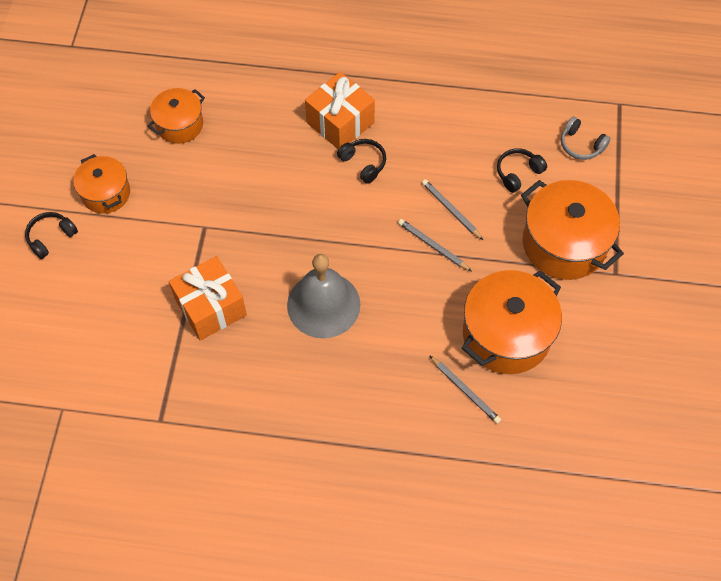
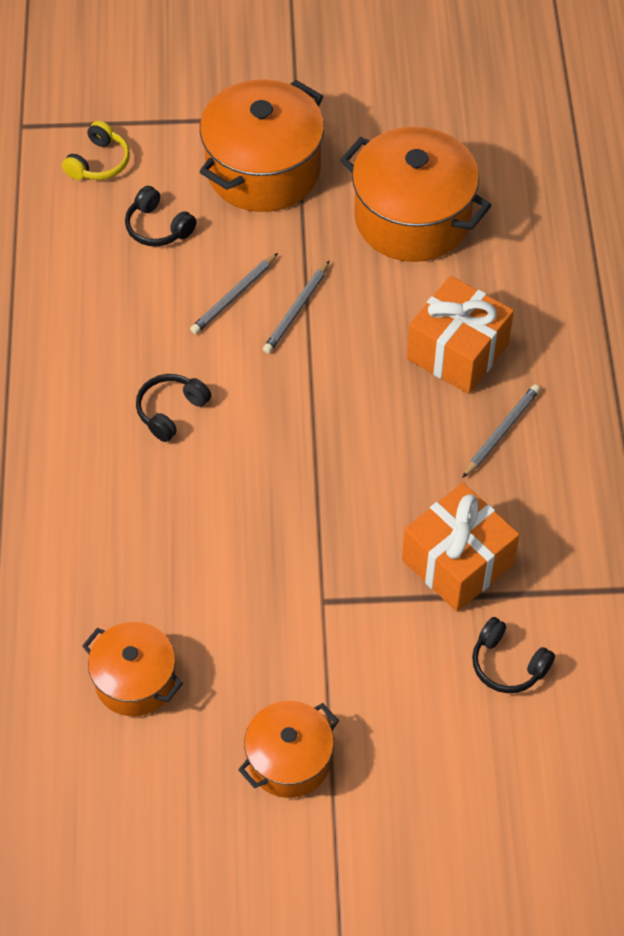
camera: 100 degrees left, 5 degrees down
black headphones [25,212,78,259] -> black headphones moved to [472,617,555,693]
grey bell [287,254,361,338] -> none
orange gift [305,72,375,150] -> orange gift moved to [407,276,514,394]
grey pencil [429,355,501,424] -> grey pencil moved to [462,384,540,478]
grey headphones [561,117,611,160] -> yellow headphones [62,121,130,180]

